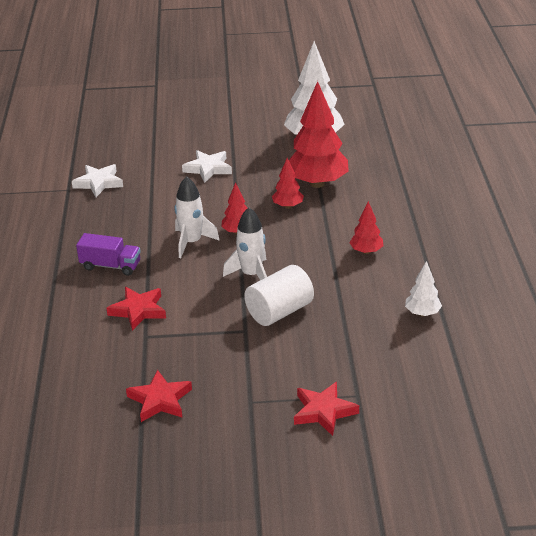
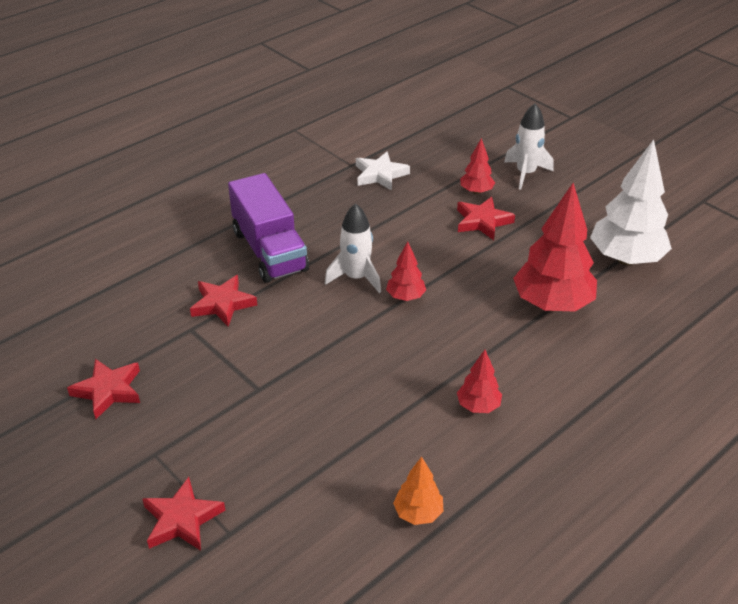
camera: 50 degrees right, 5 degrees up
purple truck [76,233,141,276] -> purple truck [228,173,309,283], size x1.70
white star [182,150,232,183] -> red star [457,197,515,240]
white rocket [223,207,267,280] -> white rocket moved to [504,103,553,190]
white cylinder [244,265,314,326] -> none
red tree [272,158,304,209] -> red tree moved to [460,138,495,194]
white tree [405,261,442,316] -> orange tree [393,456,443,525]

